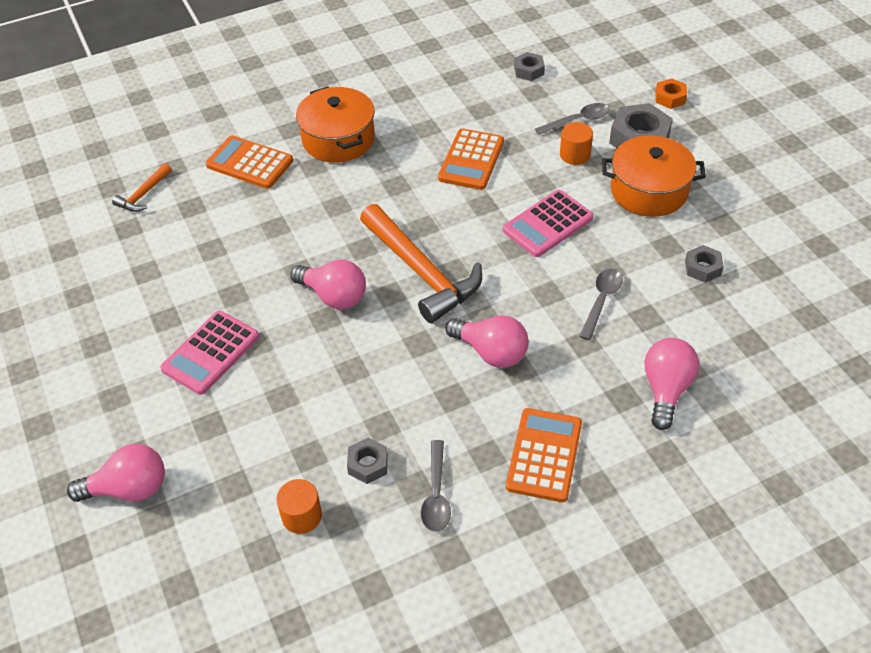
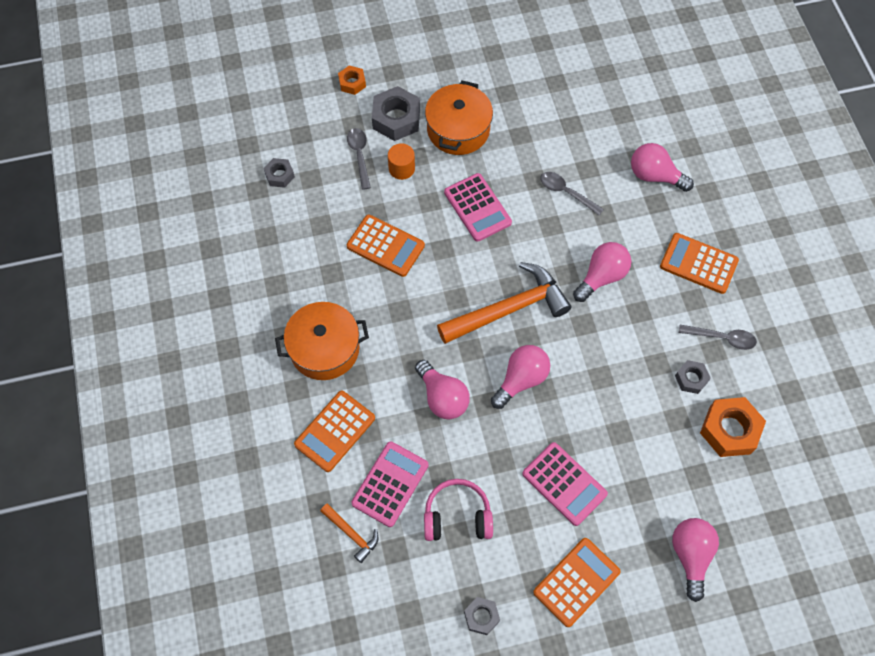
camera: 80 degrees left, 15 degrees up
orange cylinder [276,479,322,534] -> orange nut [700,397,766,457]
grey nut [685,245,724,283] -> grey nut moved to [464,597,500,635]
none -> pink calculator [351,441,428,527]
none -> pink light bulb [415,360,470,419]
none -> pink headphones [424,479,493,541]
none -> orange calculator [533,538,621,627]

